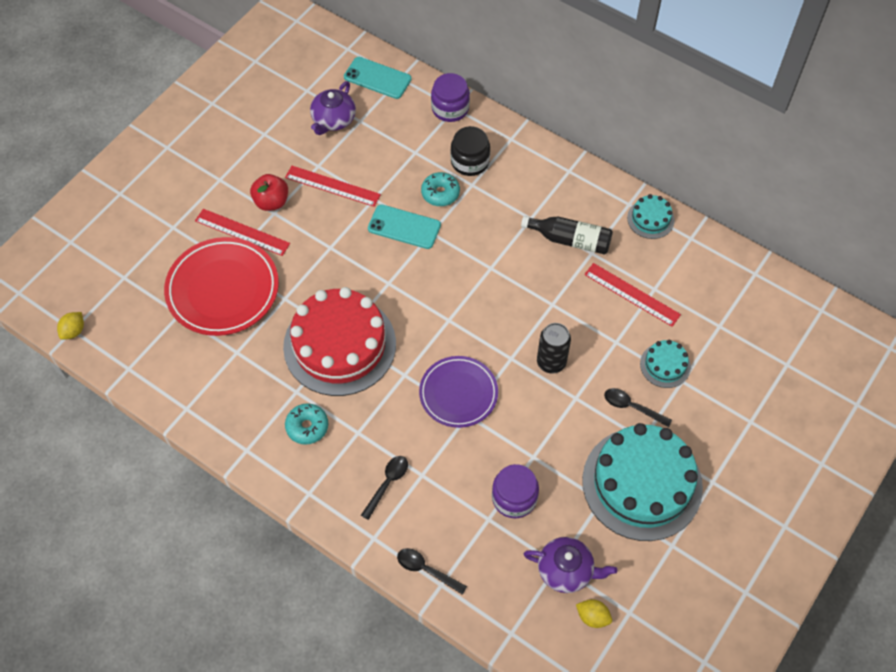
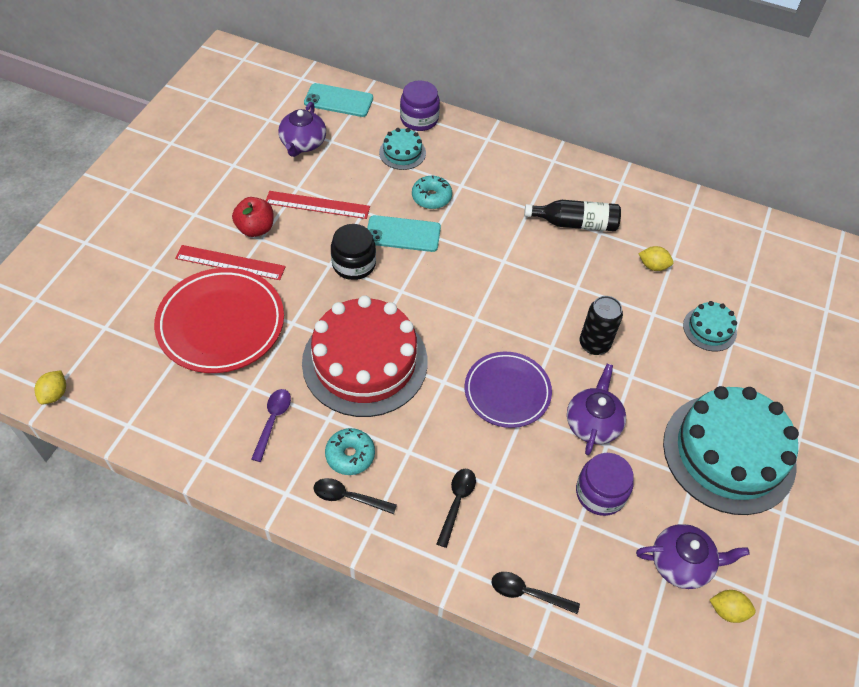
camera: 15 degrees left, 5 degrees down
black jar [450,126,490,176] -> black jar moved to [331,224,376,280]
red ruler [584,263,681,327] -> yellow lemon [638,246,674,271]
black spoon [604,388,672,427] -> black spoon moved to [313,478,397,514]
turquoise cake [627,194,675,239] -> turquoise cake moved to [379,128,426,170]
none -> purple spoon [251,389,291,462]
none -> purple teapot [567,364,626,455]

